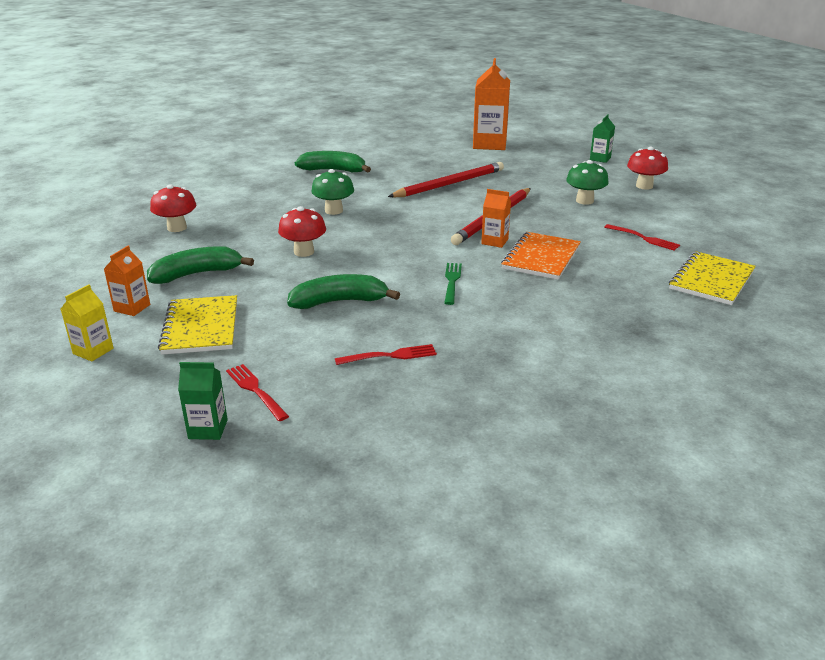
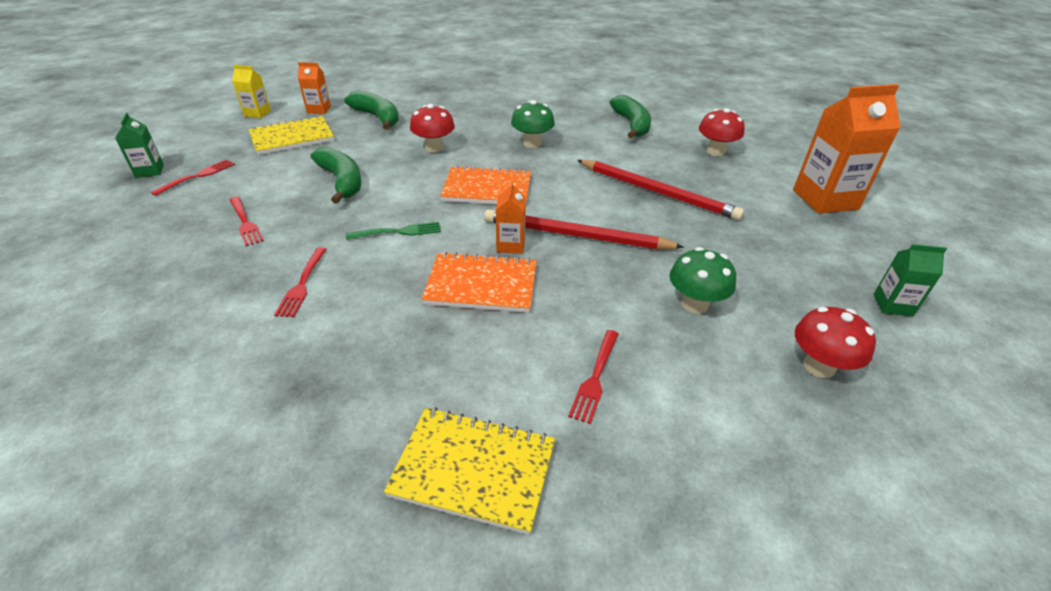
camera: 70 degrees right, 10 degrees up
red mushroom [150,184,197,232] -> red mushroom moved to [699,108,745,156]
none -> red fork [274,247,327,317]
none -> orange notebook [440,165,531,204]

